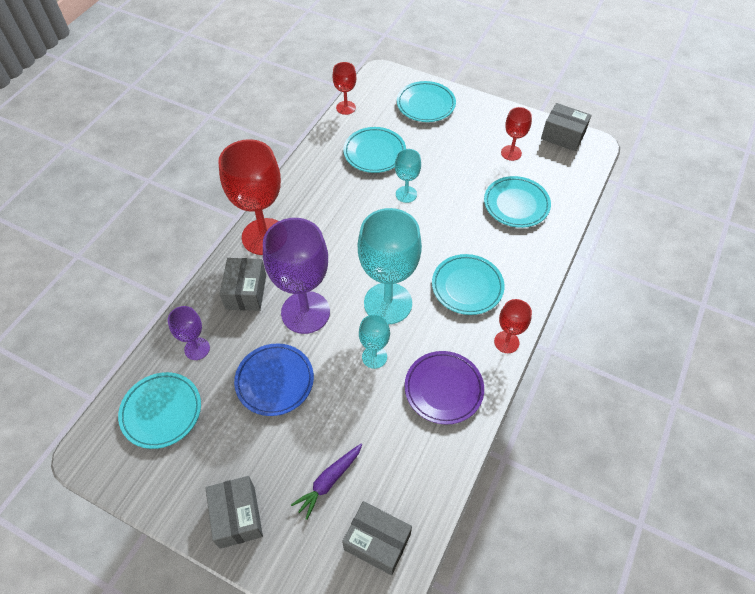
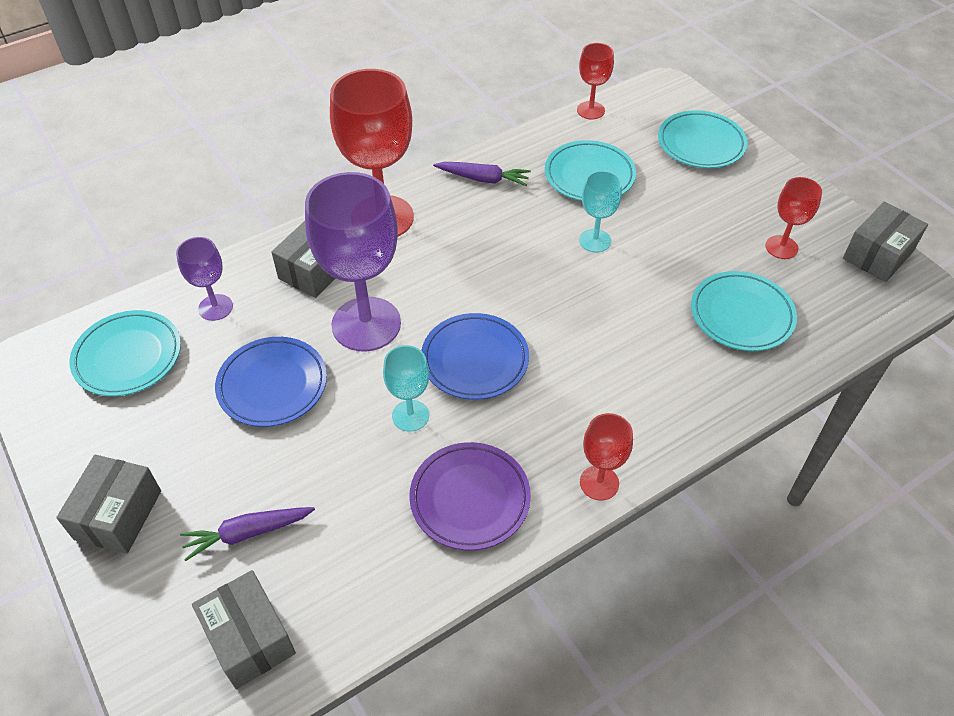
camera: 30 degrees right, 5 degrees down
turquoise goblet [358,208,422,324] -> blue plate [421,313,529,400]
turquoise plate [432,254,504,315] -> none
grey box [541,103,592,151] -> grey box turned 75 degrees clockwise [843,202,928,282]
none -> purple carrot [433,162,531,186]

